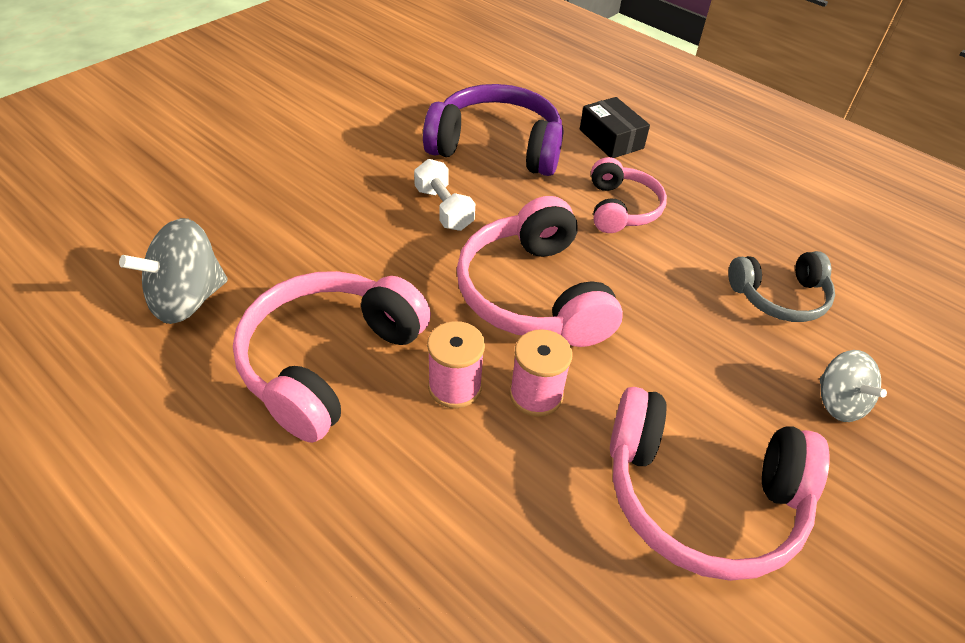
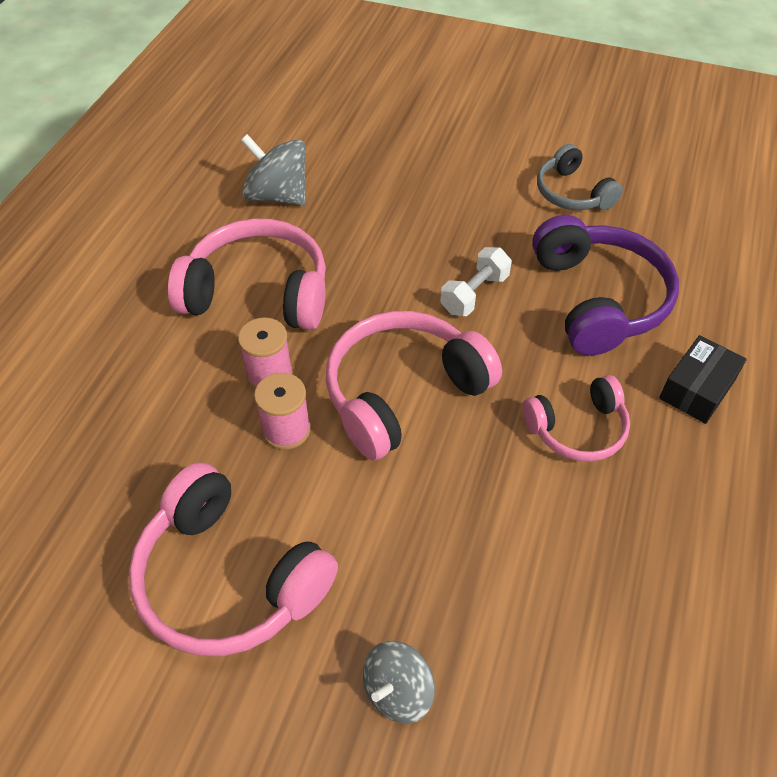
camera: 70 degrees right, 5 degrees up
pink headphones [610,387,829,581] -> pink headphones turned 45 degrees counterclockwise [129,462,338,656]
grey headphones [728,251,835,322] -> grey headphones moved to [537,144,623,210]

